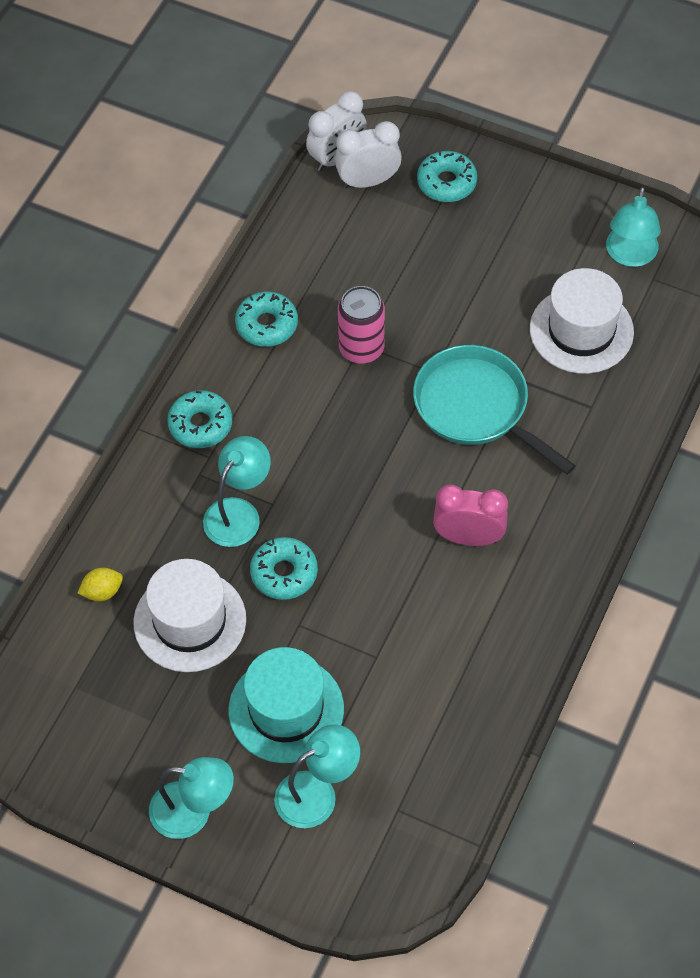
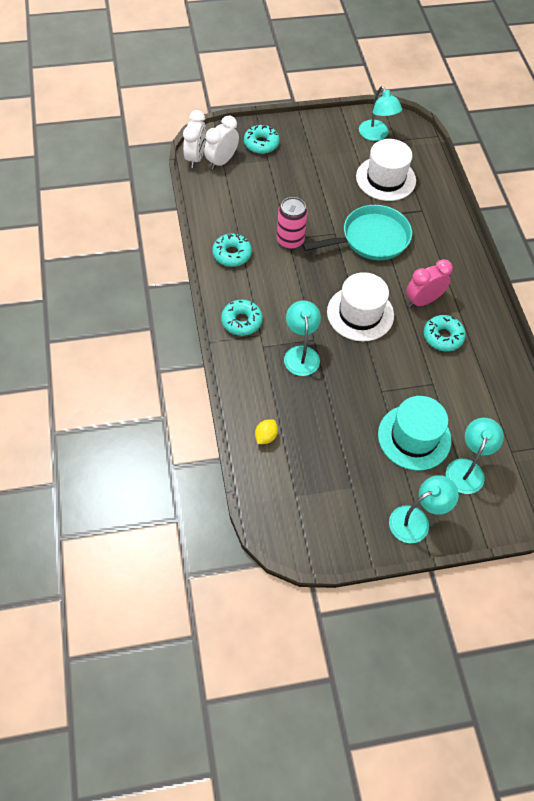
camera: 40 degrees left, 0 degrees up
white hat [134,559,246,672] -> white hat moved to [327,272,394,342]
turquoise donut [250,537,318,600] -> turquoise donut moved to [424,315,466,351]
turquoise pan [413,345,576,475] -> turquoise pan turned 150 degrees clockwise [303,205,412,260]

